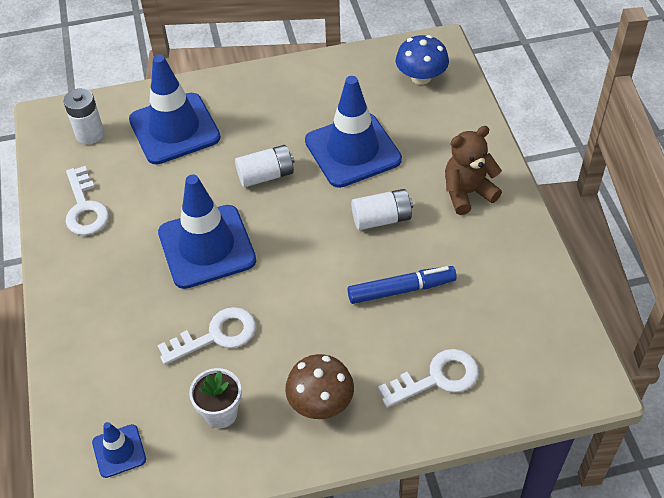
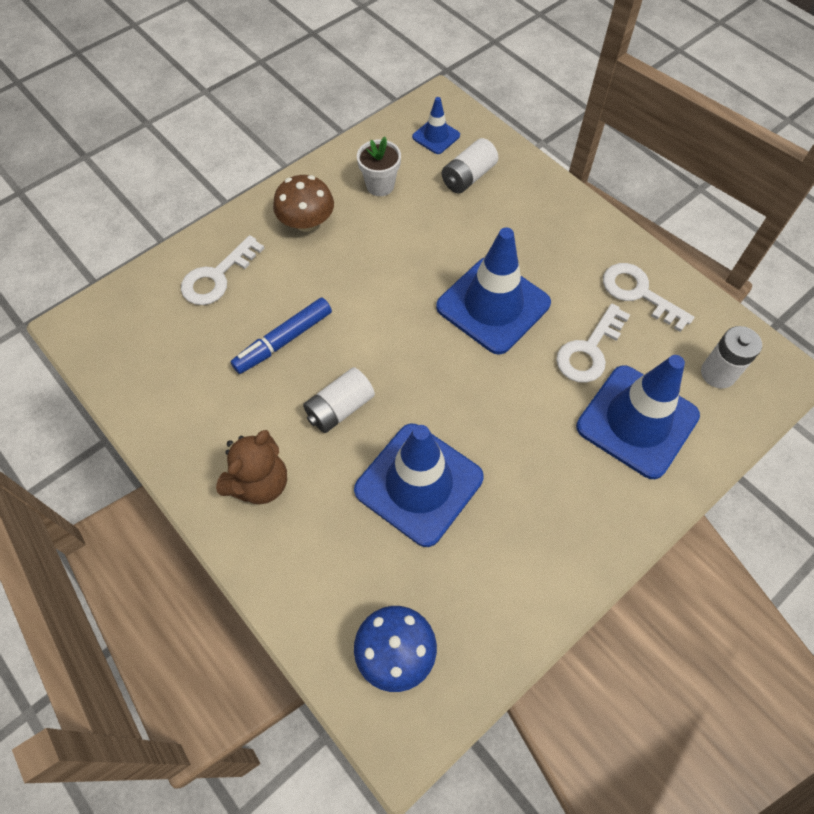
camera: 150 degrees right, 10 degrees up
white key [157,307,256,365] -> white key moved to [556,304,630,383]
white battery [235,145,295,187] -> white battery moved to [442,138,498,194]

